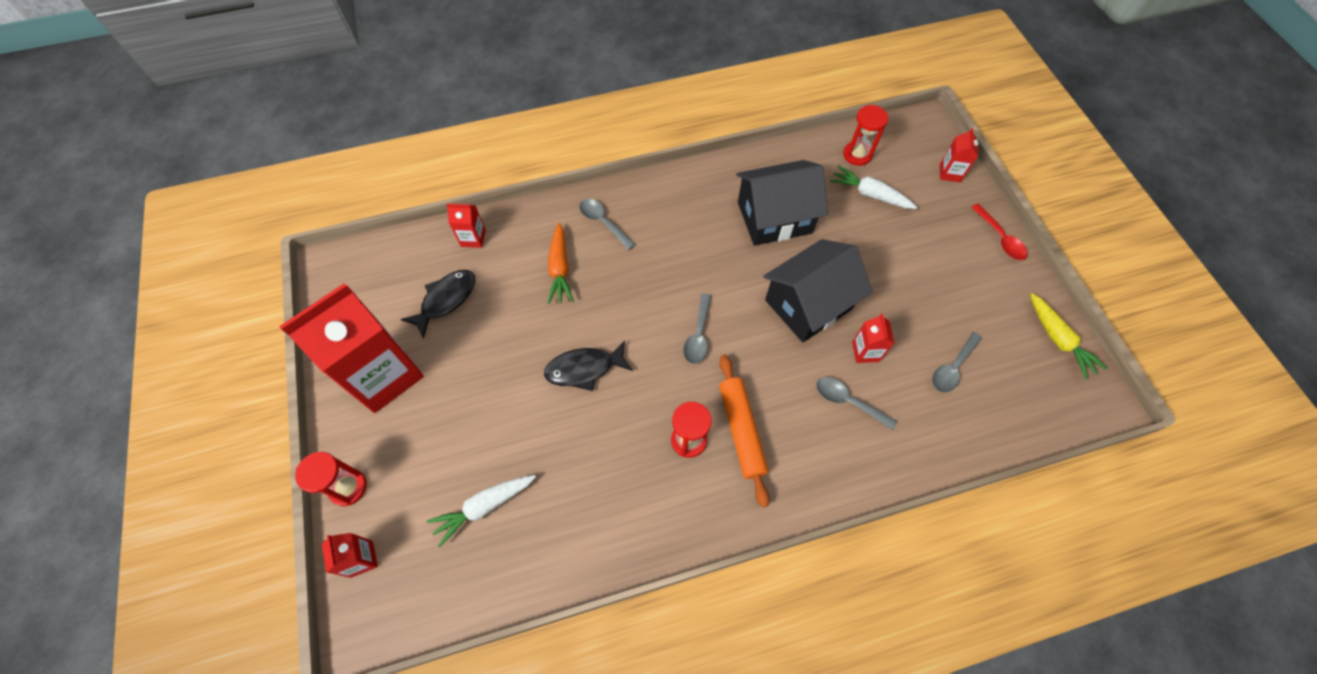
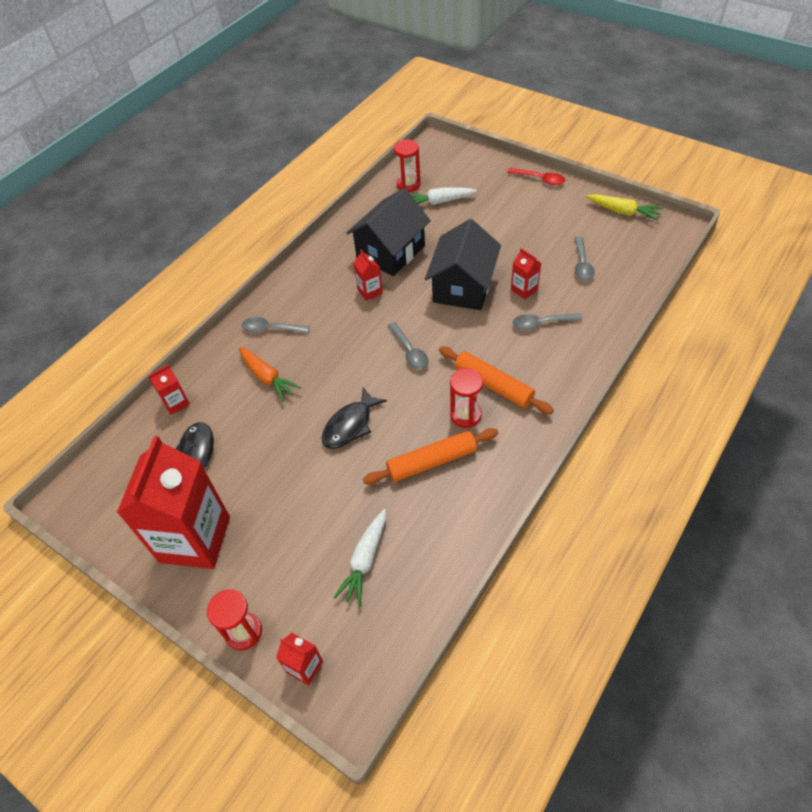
camera: 35 degrees left, 10 degrees down
red carton [940,128,979,182] -> red carton moved to [354,250,383,301]
none -> orange rolling pin [363,428,498,485]

